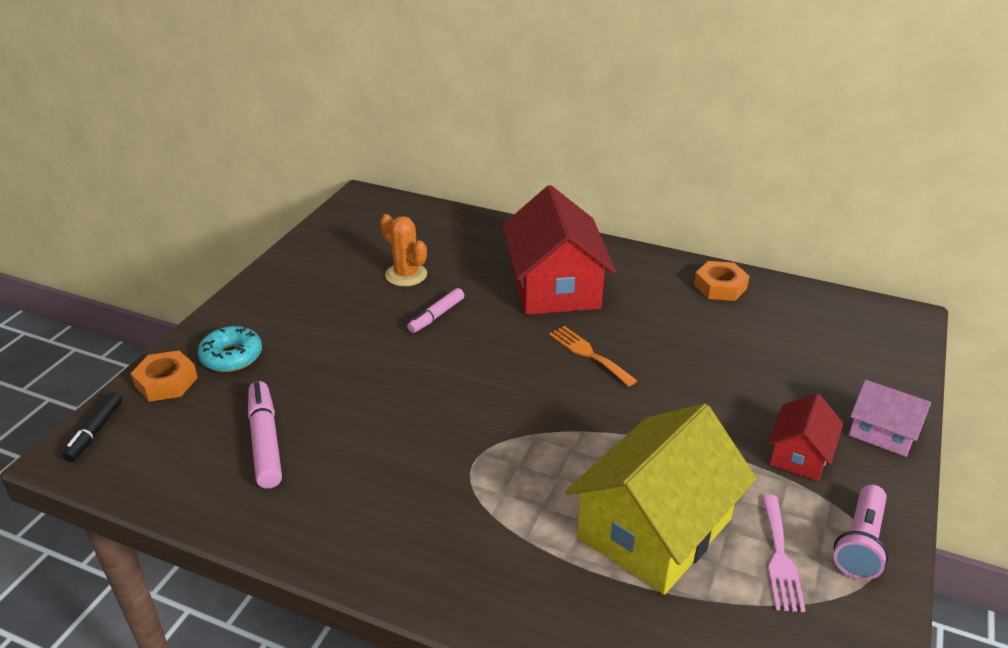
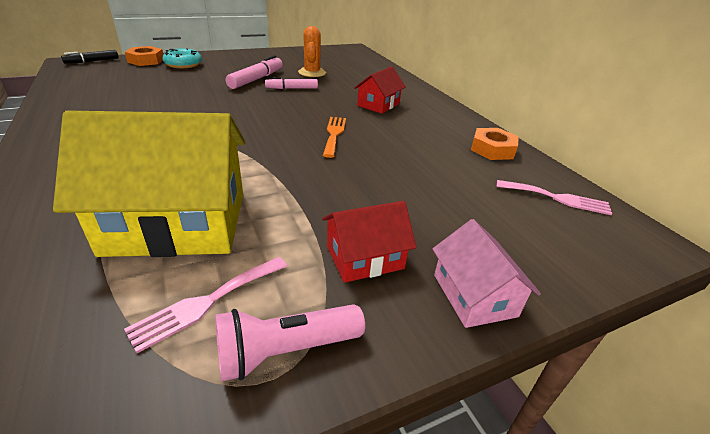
camera: 40 degrees right, 0 degrees up
pink marker [248,381,282,489] -> pink marker moved to [225,55,283,89]
red house [503,185,616,315] -> red house [354,66,406,114], size x0.51
none -> pink fork [496,180,612,215]

